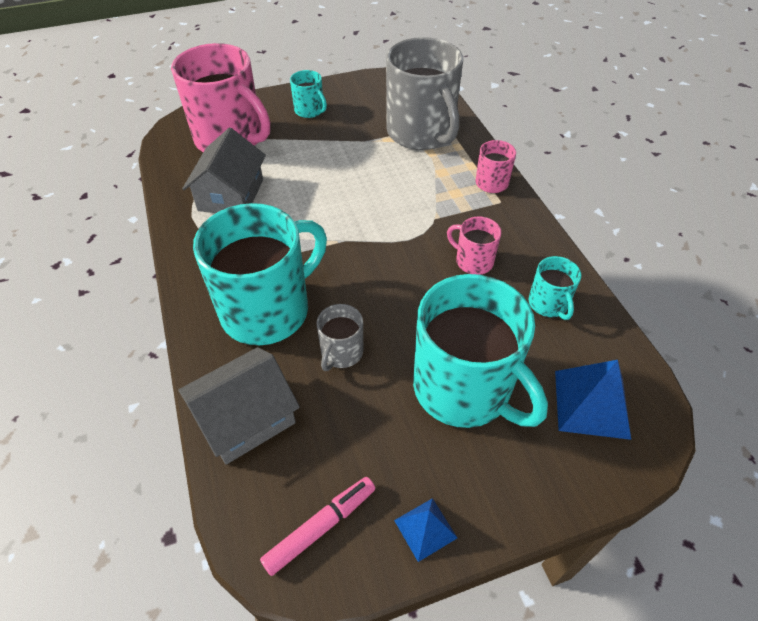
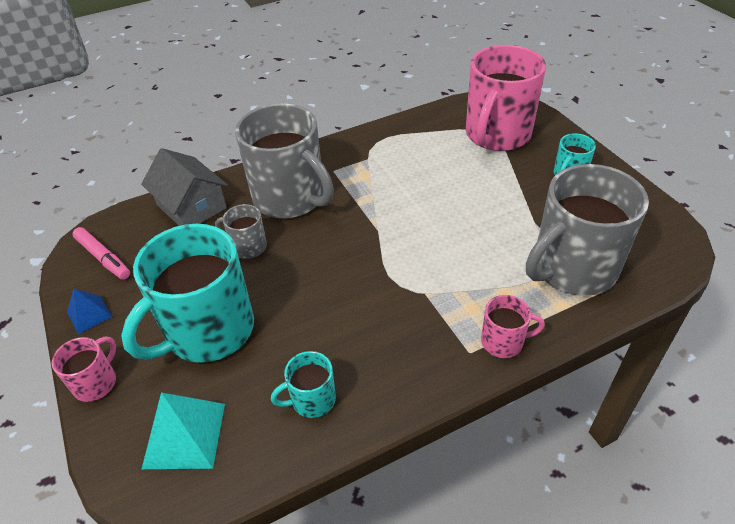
camera: 85 degrees right, 5 degrees down
grey house [182,128,266,213] -> none
turquoise mug [193,203,327,345] -> grey mug [235,103,334,219]
pink mug [447,216,501,275] -> pink mug moved to [52,337,116,402]
blue pyramid [555,360,631,440] -> turquoise pyramid [142,392,225,469]

